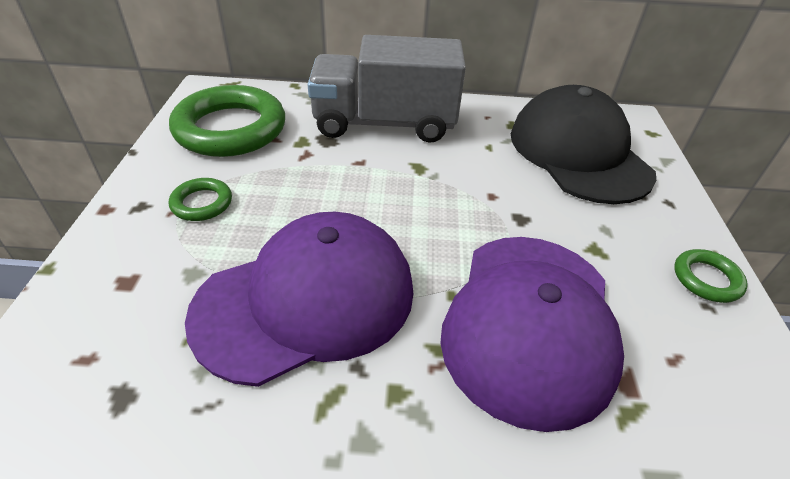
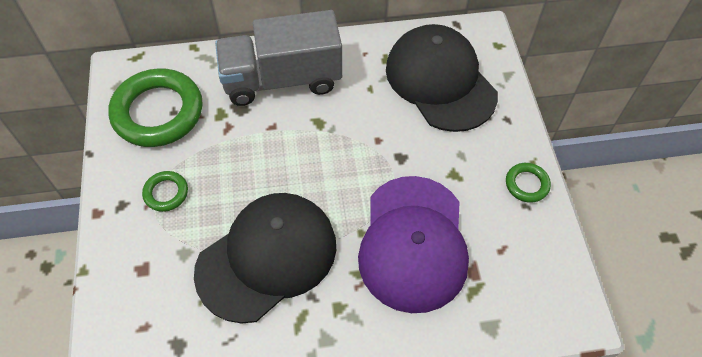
camera: 10 degrees left, 15 degrees up
purple cap [185,212,413,387] -> black cap [194,193,336,324]

